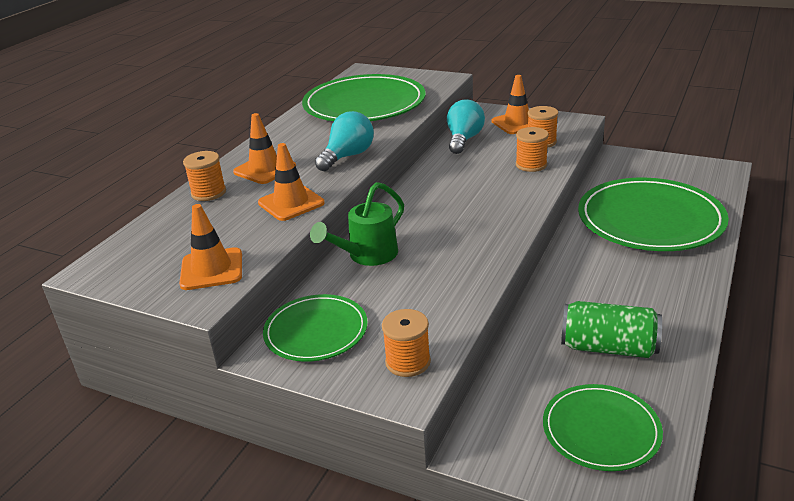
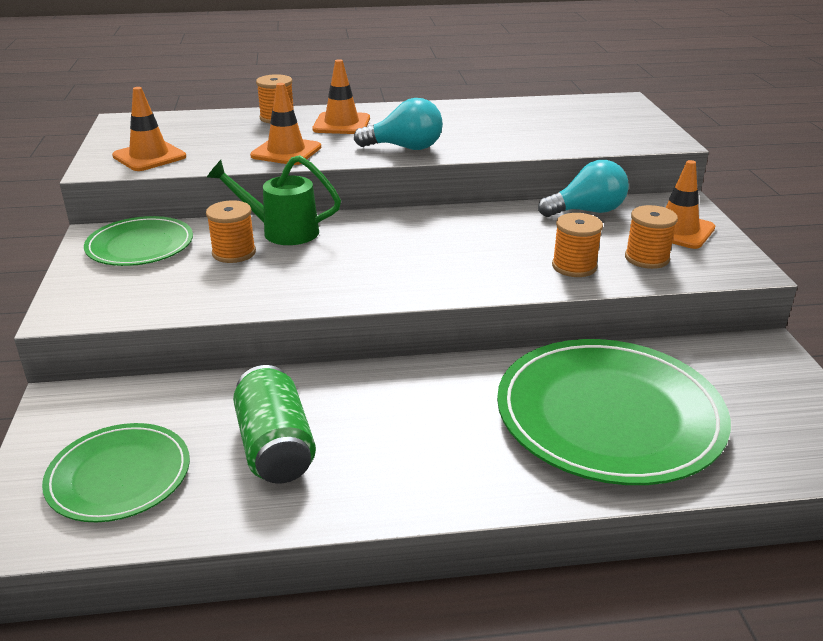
camera: 55 degrees right, 0 degrees up
green plate [302,74,425,121] -> none
orange spool [382,309,431,377] -> orange spool moved to [206,200,256,263]

